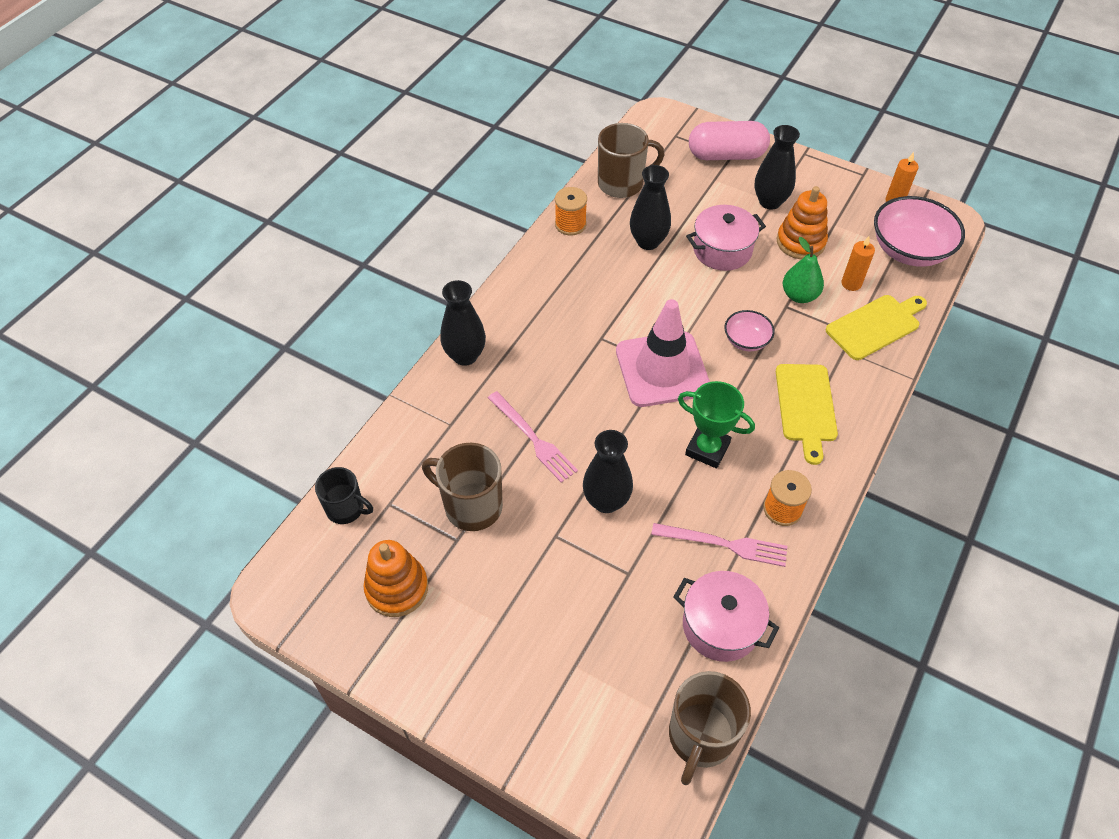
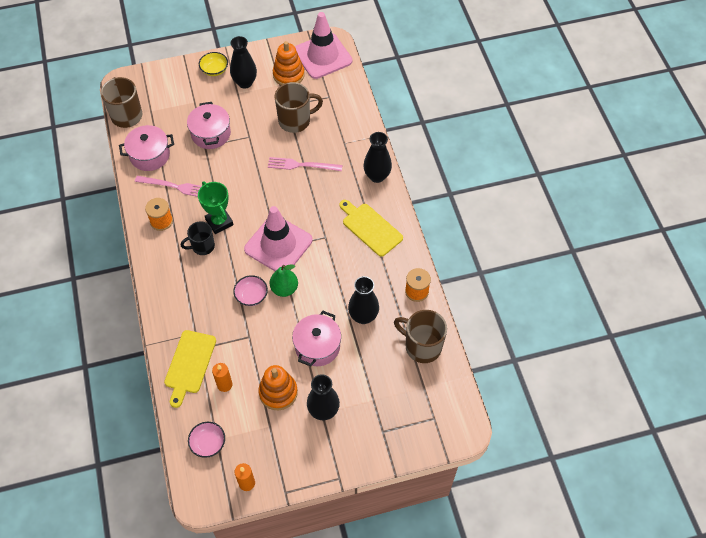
camera: 135 degrees right, 5 degrees up
black mug [315,467,373,524] -> black mug moved to [181,221,215,255]
black vase [583,430,633,513] -> black vase moved to [230,36,257,88]
brown mug [598,123,664,198] -> brown mug turned 90 degrees clockwise [394,310,447,363]
pink fork [651,523,788,567] -> pink fork turned 135 degrees counterclockwise [135,176,202,197]
green trophy [678,381,755,468] -> green trophy turned 75 degrees clockwise [198,182,234,234]
pink capsule [689,121,770,160] -> none
yellow cutting board [776,364,838,465] -> yellow cutting board moved to [339,200,403,257]
green pear [783,237,824,303] -> green pear moved to [270,264,298,297]
pink bowl [874,196,965,267] -> pink bowl [188,422,225,458], size x0.53
none -> pink pot [187,102,231,149]
none -> yellow bowl [199,52,228,76]
none -> pink traffic cone [295,12,352,79]

